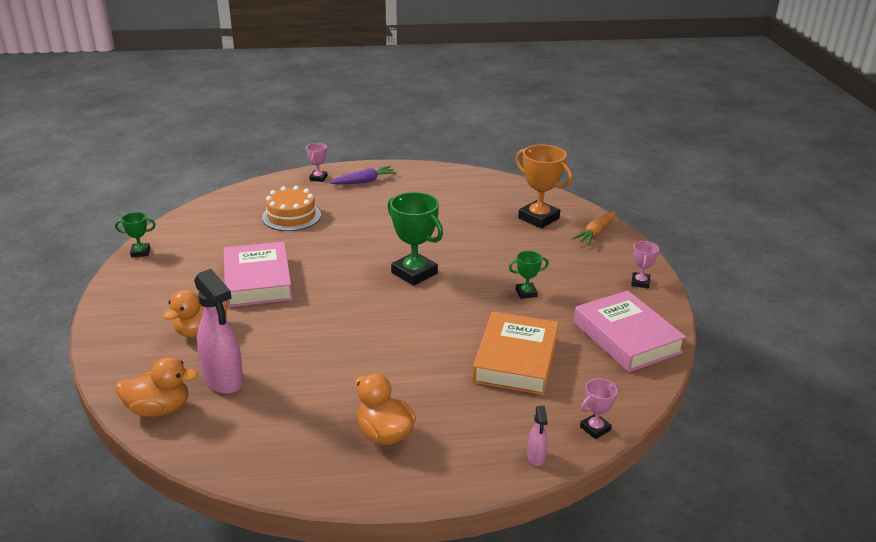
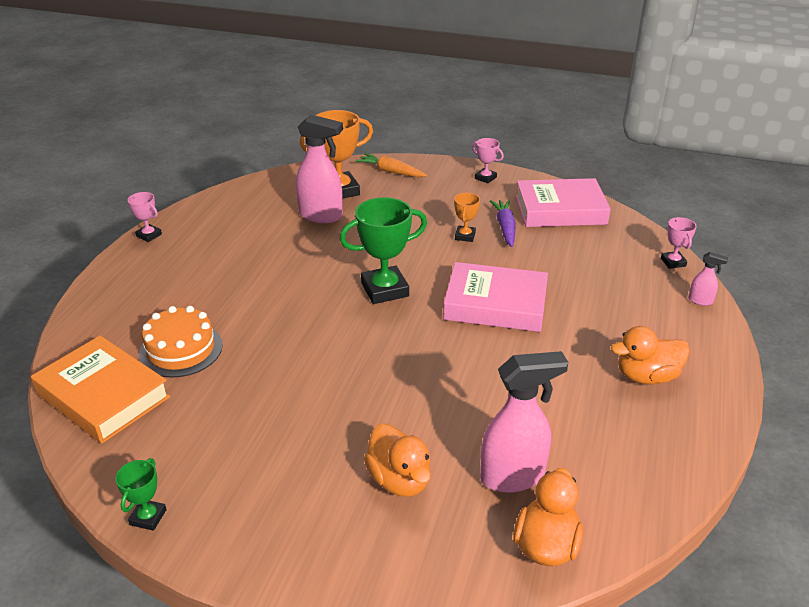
camera: 65 degrees left, 5 degrees up
pink book [224,242,293,307] -> pink book moved to [443,262,548,332]
pink trophy [306,143,327,182] -> pink trophy moved to [128,192,162,242]
purple carrot [329,166,397,184] -> purple carrot moved to [490,200,516,247]
orange book [472,311,559,395] -> orange book moved to [31,336,170,443]
green trophy [509,251,549,299] -> orange trophy [454,193,480,242]
orange carrot [572,211,616,245] -> orange carrot turned 150 degrees clockwise [355,153,427,177]
none -> pink spray bottle [296,114,343,223]

